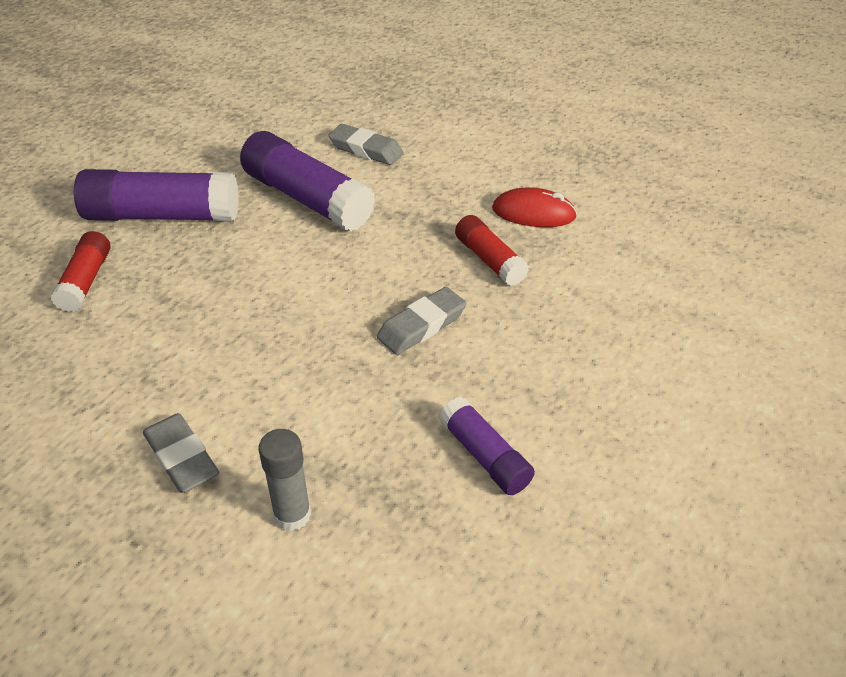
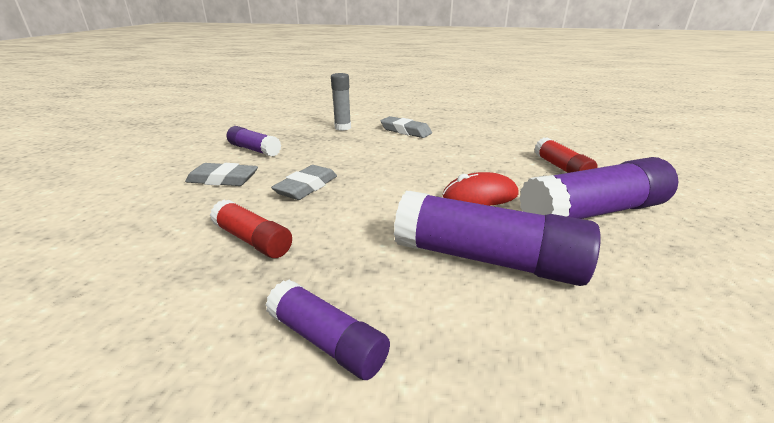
camera: 160 degrees right, 15 degrees down
grey eraser [328,124,403,165] -> grey eraser moved to [185,163,258,186]
red mouse [492,187,577,227] -> red mouse moved to [443,172,519,206]
none -> purple glue stick [265,280,390,380]

